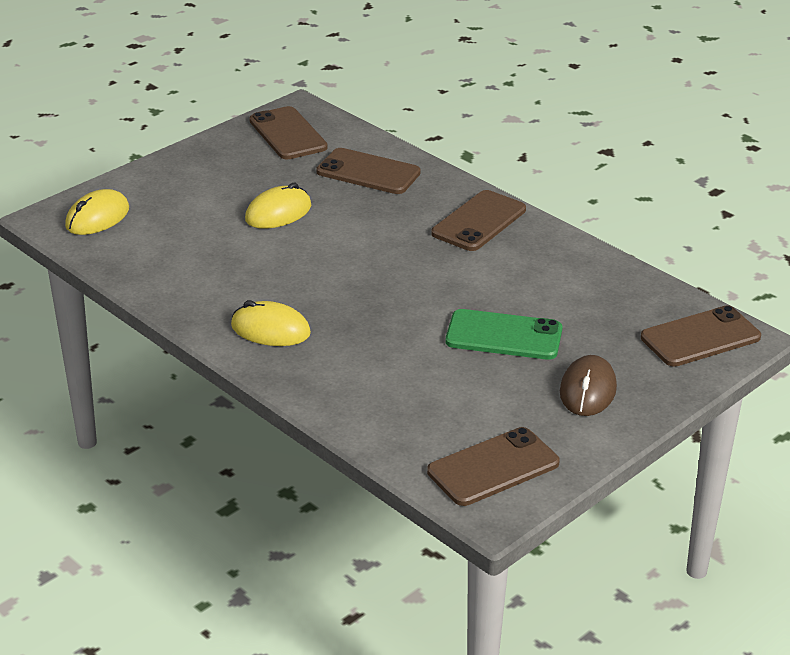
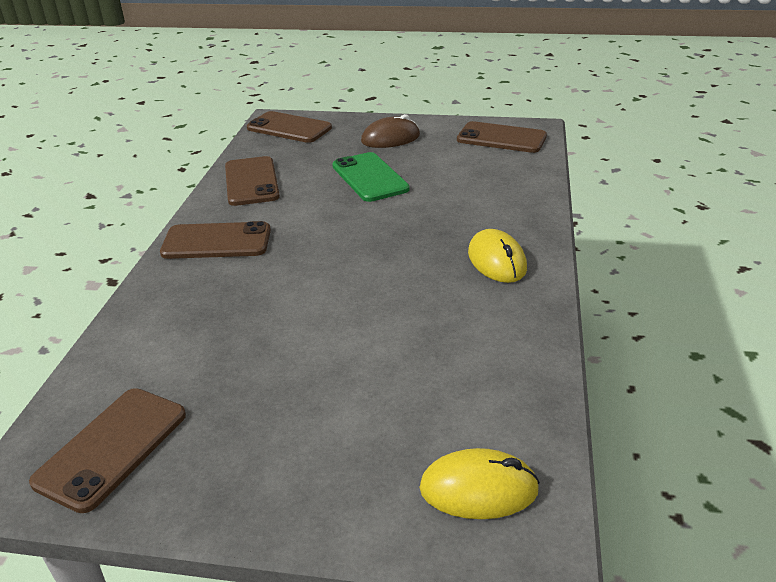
camera: 125 degrees left, 0 degrees up
yellow mouse [245,183,311,228] -> none
brown phone [316,148,421,194] -> brown phone moved to [225,156,280,206]

